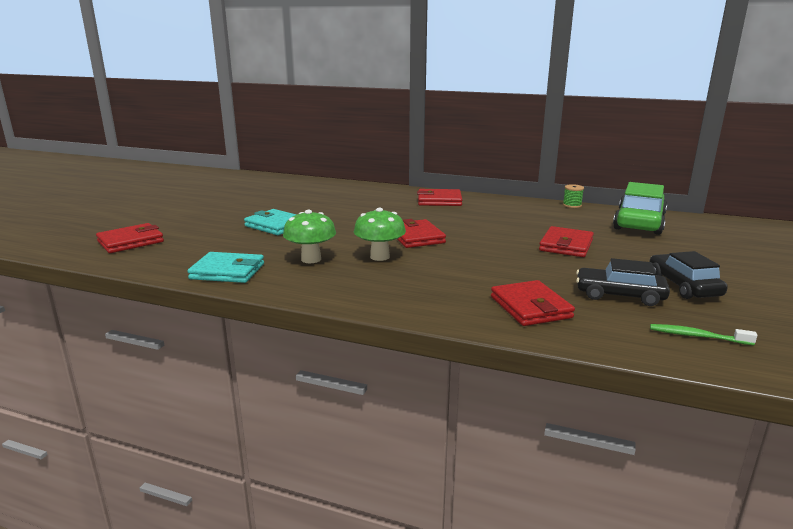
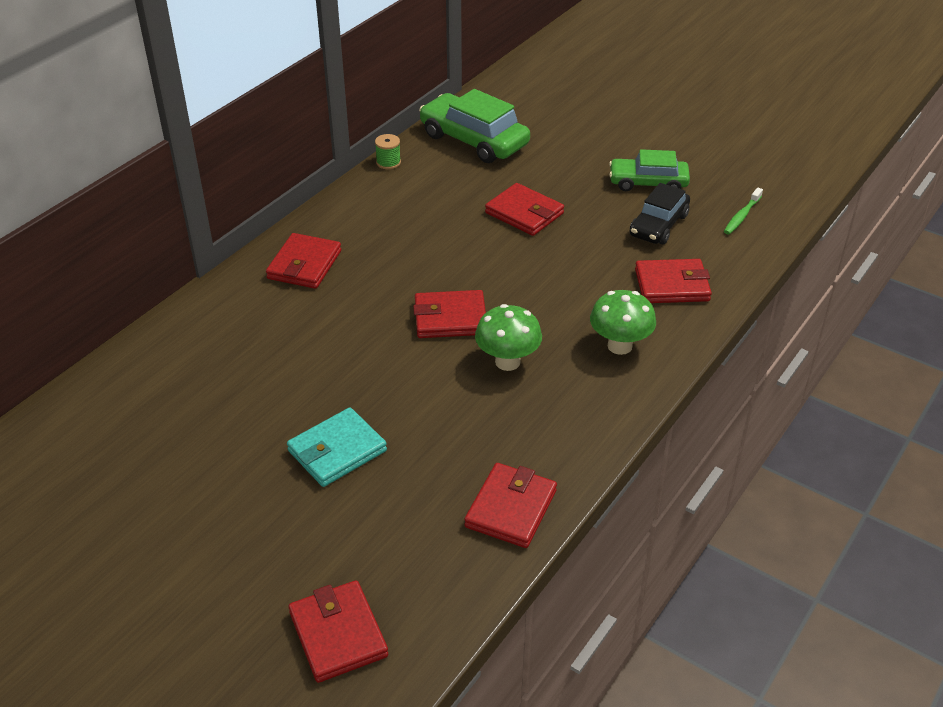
camera: 75 degrees left, 20 degrees up
turquoise wallet [187,252,264,283] -> red wallet [464,463,557,548]
green mushroom [283,210,336,263] -> green mushroom moved to [590,290,656,355]
black car [649,251,728,299] -> green car [609,149,690,191]

